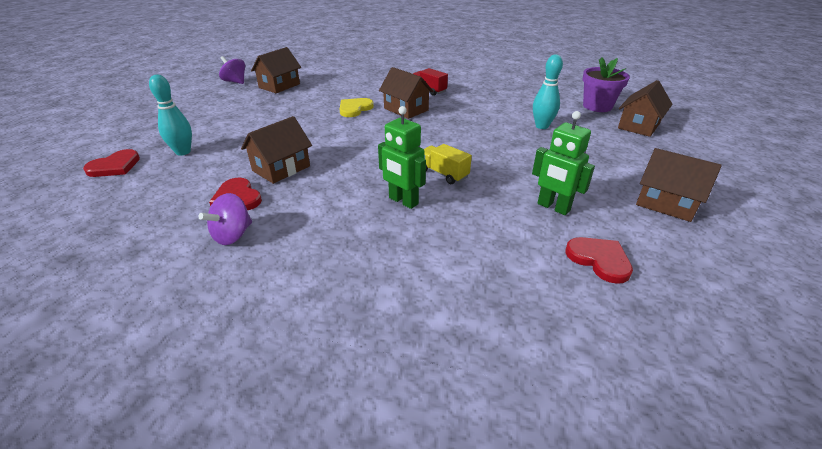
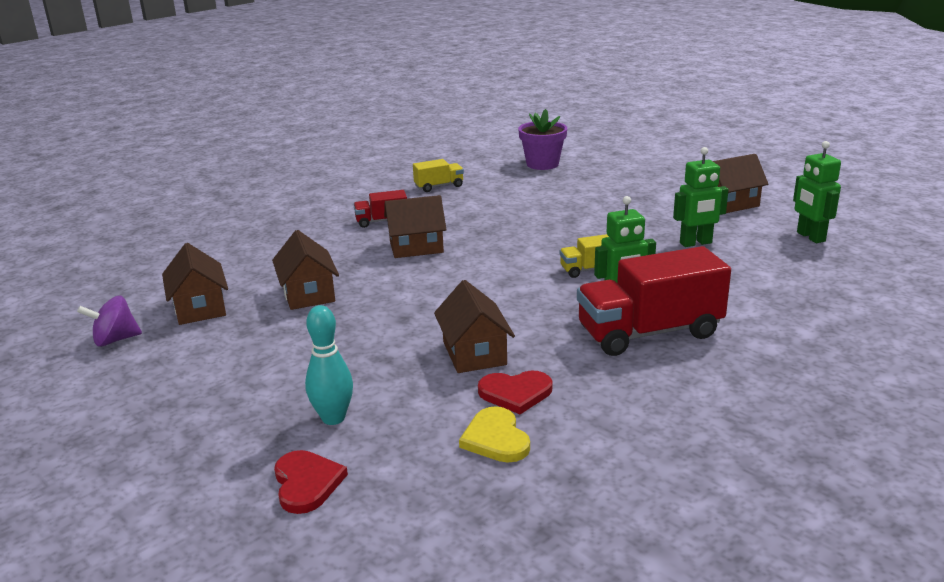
camera: 55 degrees left, 10 degrees down
purple spinning top [198,193,252,245] -> none
yellow heart [340,98,374,117] -> yellow heart moved to [459,406,530,463]
turquoise bowling pin [533,54,563,129] -> none
red heart [565,237,633,284] -> none
brown house [618,80,673,137] -> brown house moved to [272,230,339,310]
none -> yellow truck [413,159,464,192]
none -> red truck [577,246,731,356]
none -> green robot [793,141,841,243]

